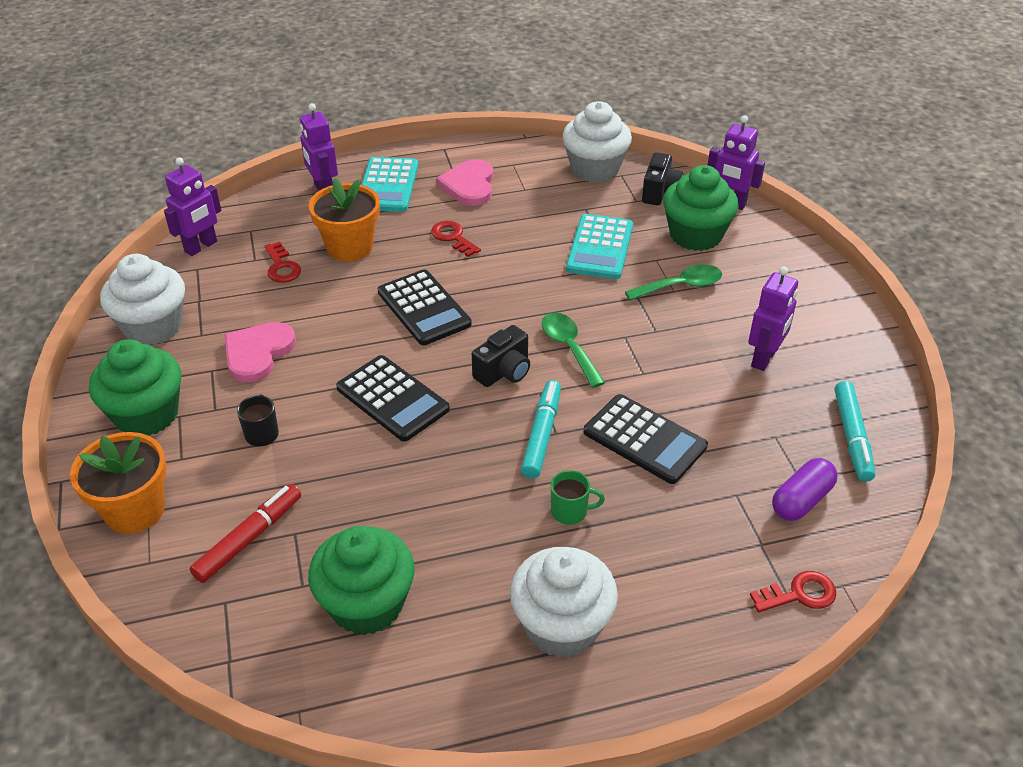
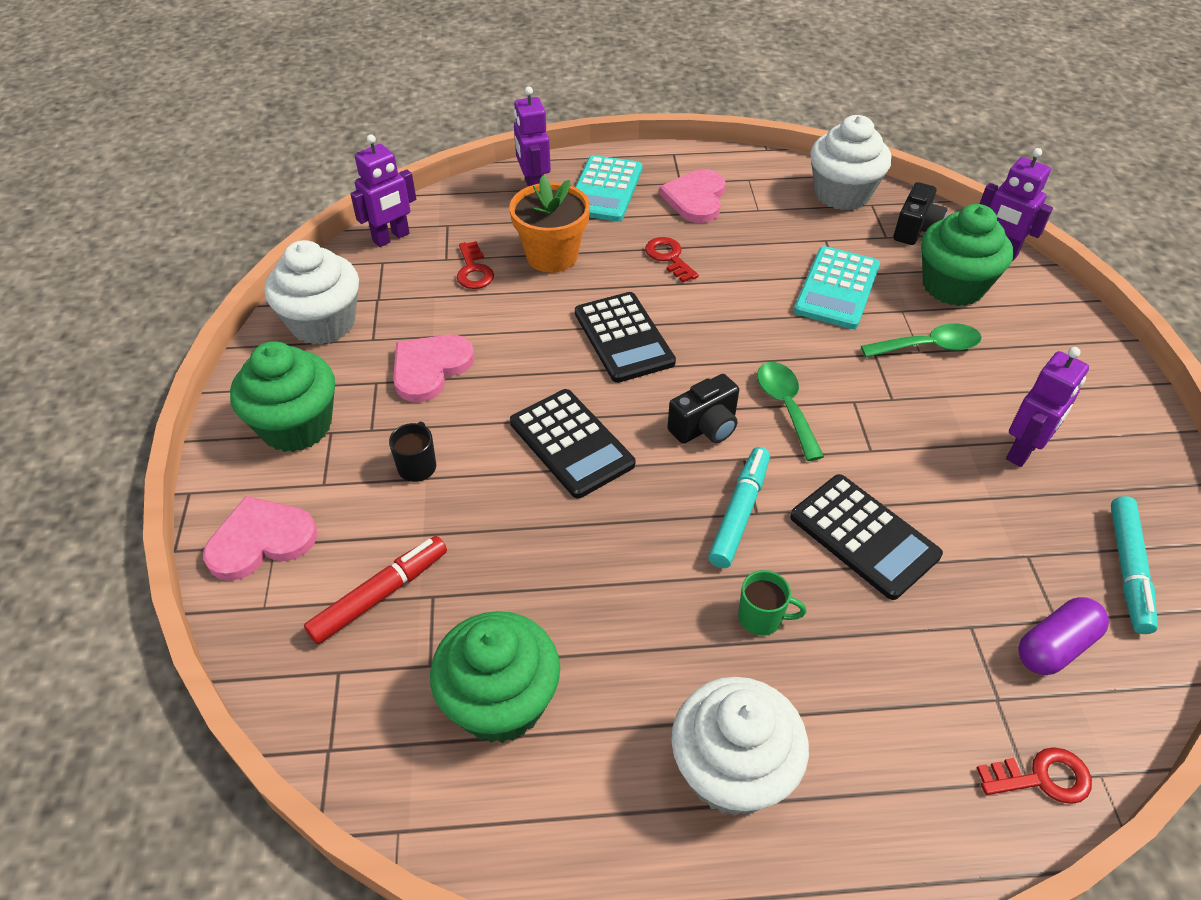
camera: 10 degrees right, 5 degrees up
orange flower pot [70,432,167,534] -> pink heart [203,496,317,581]

